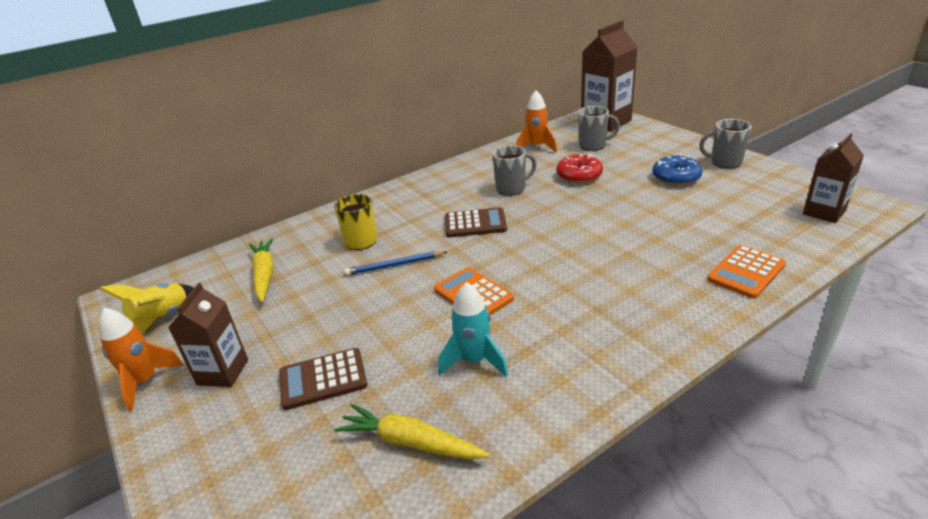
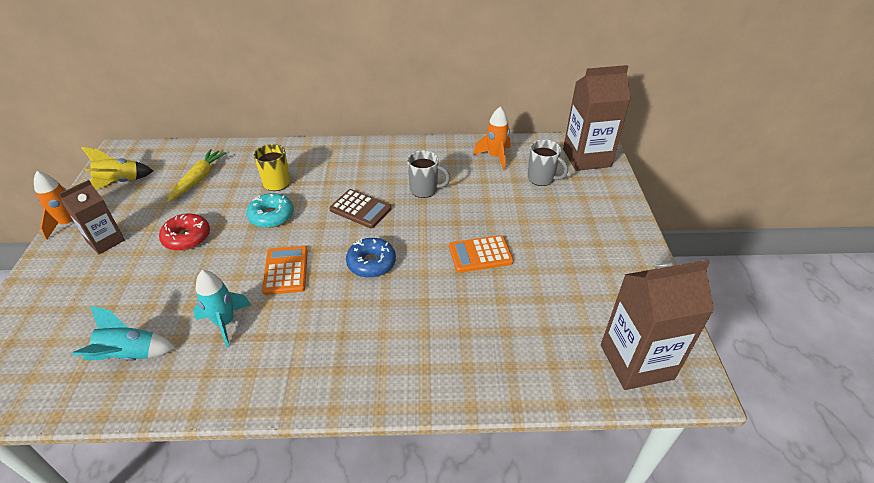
camera: 30 degrees right, 10 degrees up
brown calculator [279,348,367,410] -> none
yellow carrot [334,404,490,460] -> turquoise rocket [72,306,176,361]
blue pencil [344,251,447,276] -> turquoise donut [247,193,294,228]
red donut [557,154,603,184] -> red donut moved to [159,214,210,251]
blue donut [652,154,702,186] -> blue donut moved to [346,238,396,278]
grey mug [699,119,751,169] -> none
orange calculator [707,245,786,299] -> orange calculator moved to [449,235,514,273]
brown carton [803,133,864,223] -> brown carton [601,260,714,390], size x1.65

